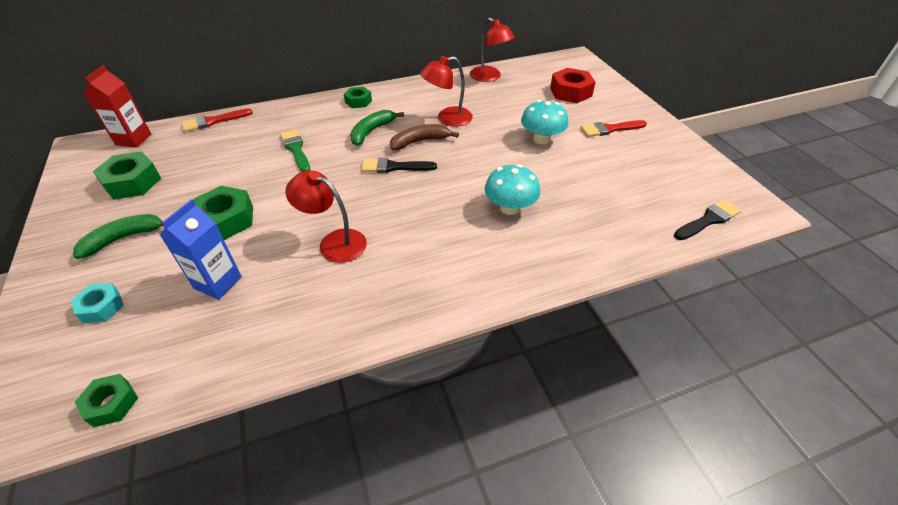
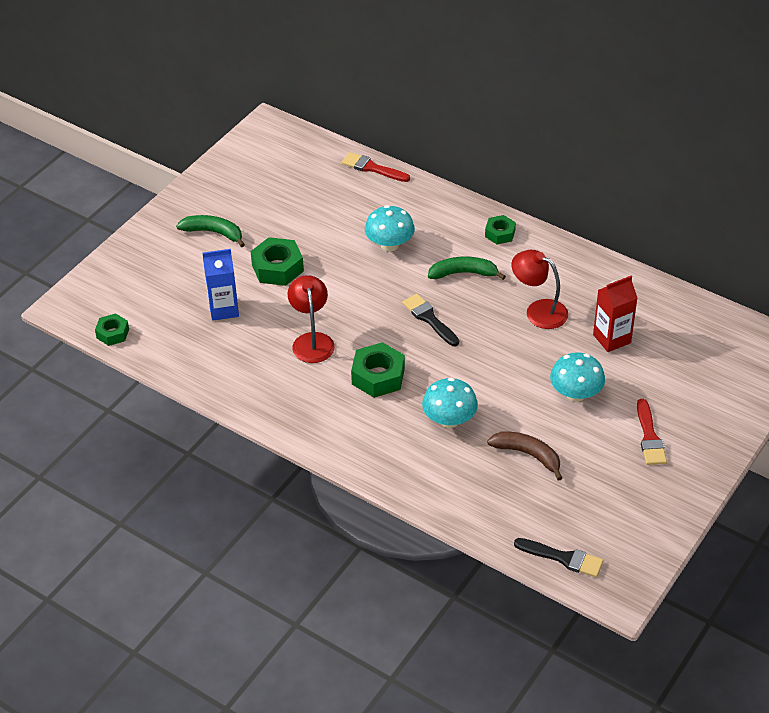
camera: 55 degrees right, 0 degrees up
turquoise nut [71,283,124,323] -> none
red carton [84,65,151,147] -> red carton moved to [593,276,638,352]
green nut [93,151,161,200] -> green nut moved to [351,342,405,398]
green brush [280,129,310,172] -> turquoise mushroom [365,205,415,251]
brown banana [390,124,459,150] -> brown banana moved to [487,432,562,481]
red lamp [470,18,515,82] -> none
red nut [550,68,596,103] -> none
red brush [580,120,647,137] -> red brush turned 135 degrees counterclockwise [637,399,667,465]

